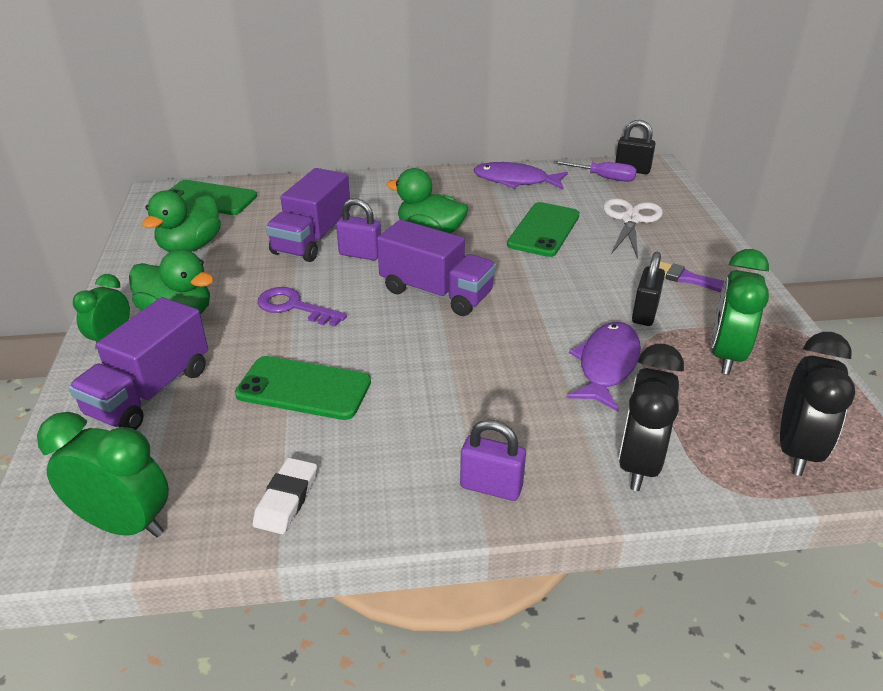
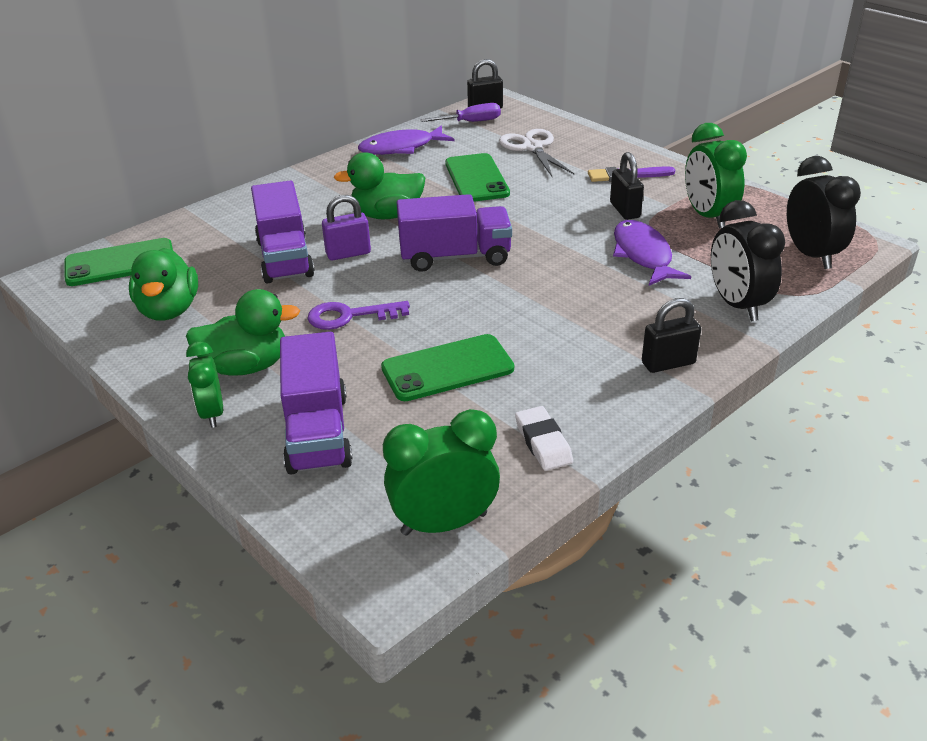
camera: 35 degrees left, 0 degrees up
purple padlock [460,420,526,501] -> black padlock [642,298,701,373]

